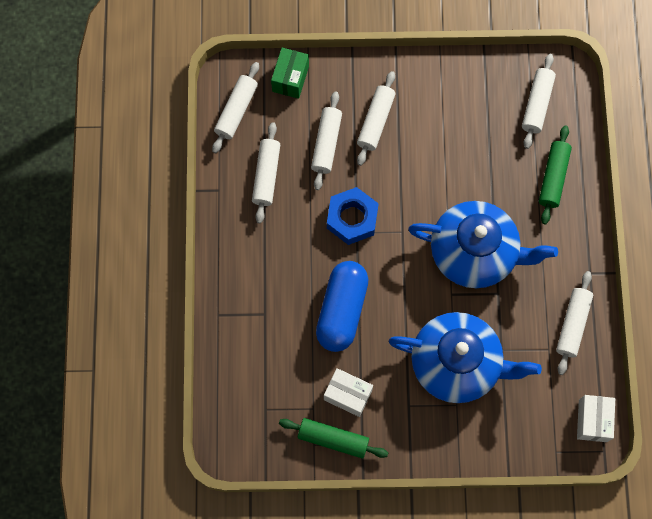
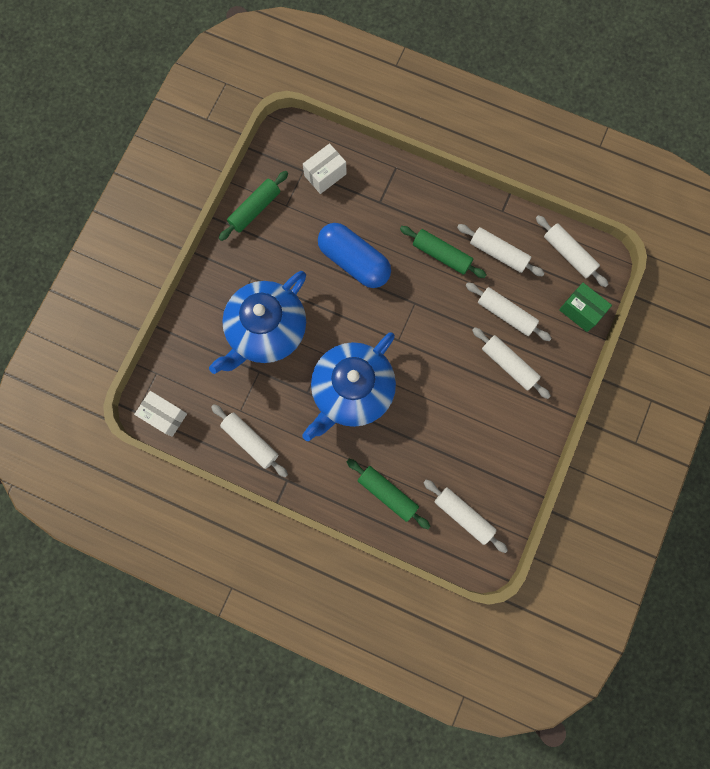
camera: 115 degrees right, 5 degrees up
white box [324,368,373,417] -> white box moved to [303,143,347,194]
blue nut [327,187,379,245] -> none
none -> green rolling pin [400,226,486,278]

